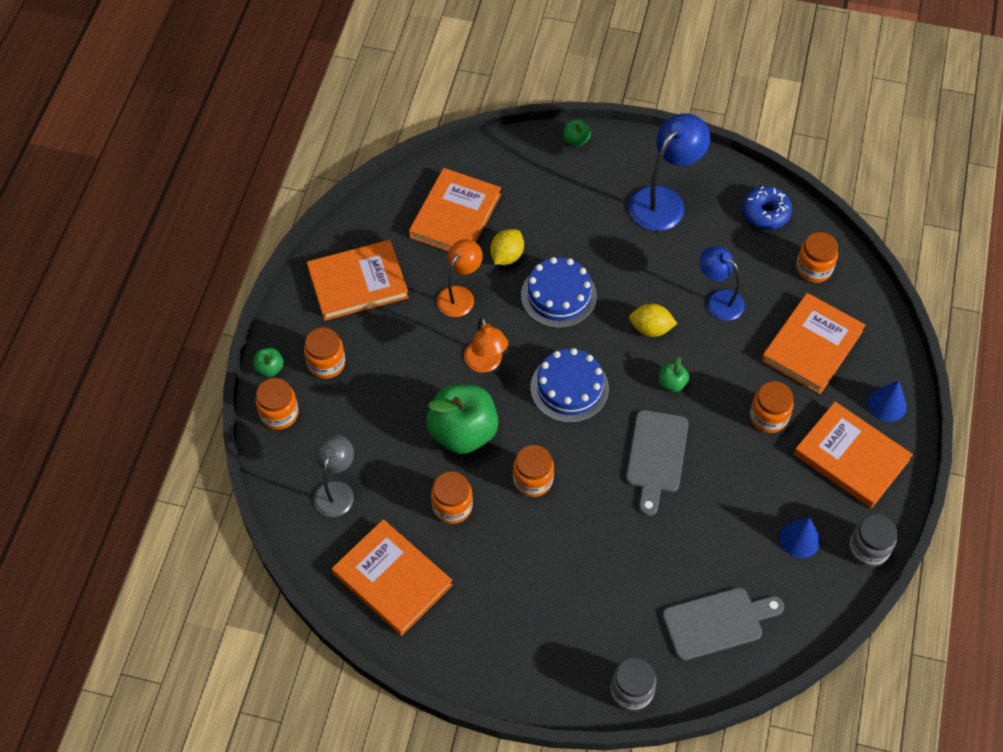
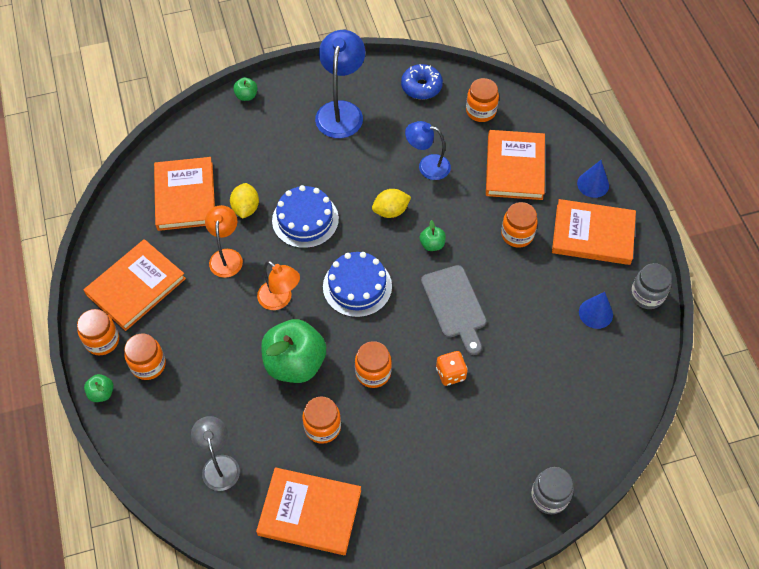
camera: 30 degrees left, 0 degrees up
orange jar [255,378,299,430] -> orange jar moved to [77,309,119,355]
grey cutting board [662,588,784,661] -> none
none -> orange dice [436,351,468,386]

